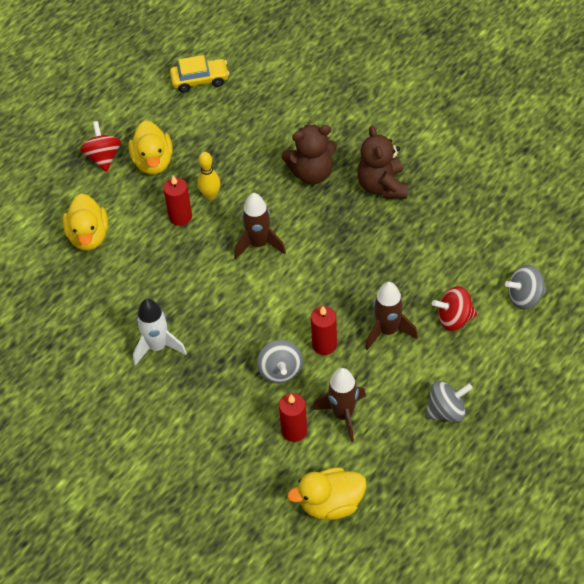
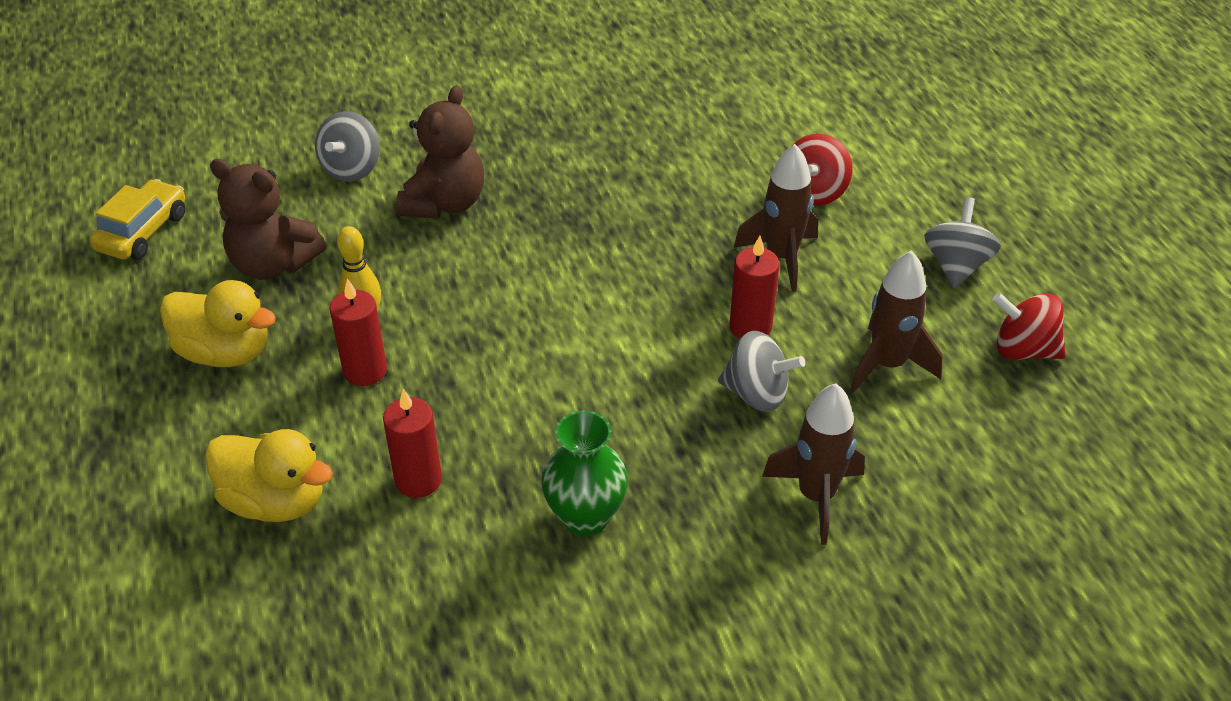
camera: 60 degrees left, 10 degrees down
red spinning top [80,121,121,172] -> red spinning top moved to [992,293,1066,360]
white rocket [133,298,187,366] -> green vase [541,411,628,536]
brown rocket [234,193,286,259] -> brown rocket moved to [762,383,865,545]
red candle [279,393,307,442] -> red candle moved to [383,389,442,498]
yellow duck [287,467,366,520] -> none
brown teddy bear [357,126,408,199] -> brown teddy bear moved to [210,159,326,280]
grey spinning top [505,265,547,310] -> grey spinning top moved to [315,111,380,182]

